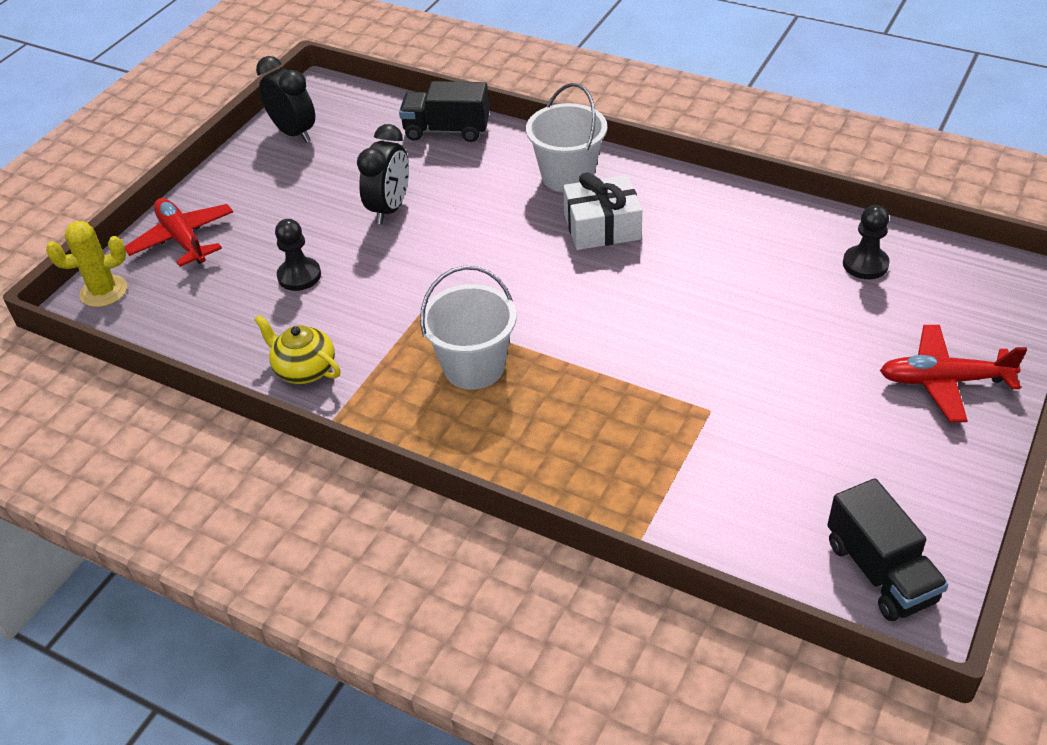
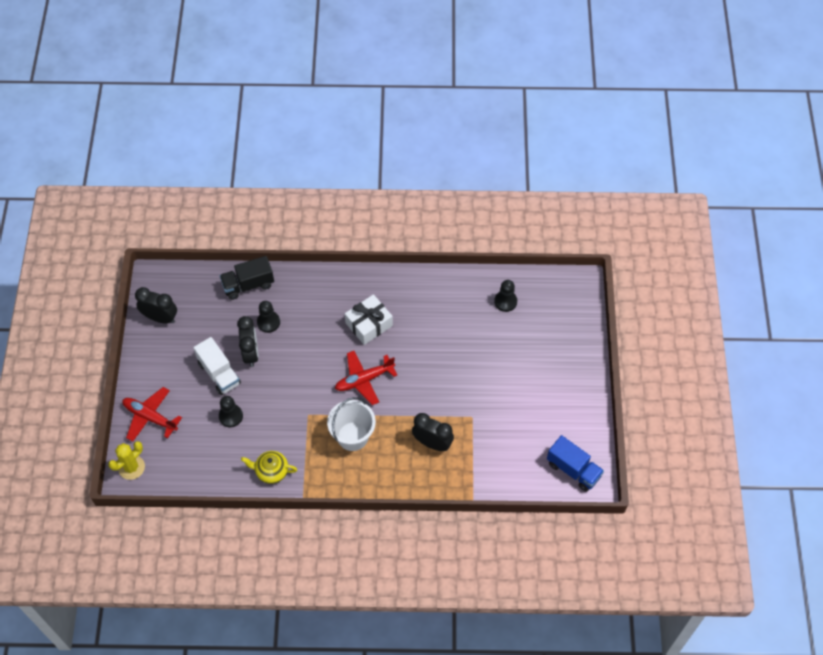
camera: 30 degrees left, 15 degrees up
white bucket [526,83,607,192] -> none
black truck [827,478,948,621] -> blue truck [547,435,604,492]
red plane [880,325,1027,422] -> red plane moved to [335,351,397,405]
none -> white truck [193,337,241,395]
none -> black pawn [257,301,280,333]
none -> black clock [412,413,454,451]

